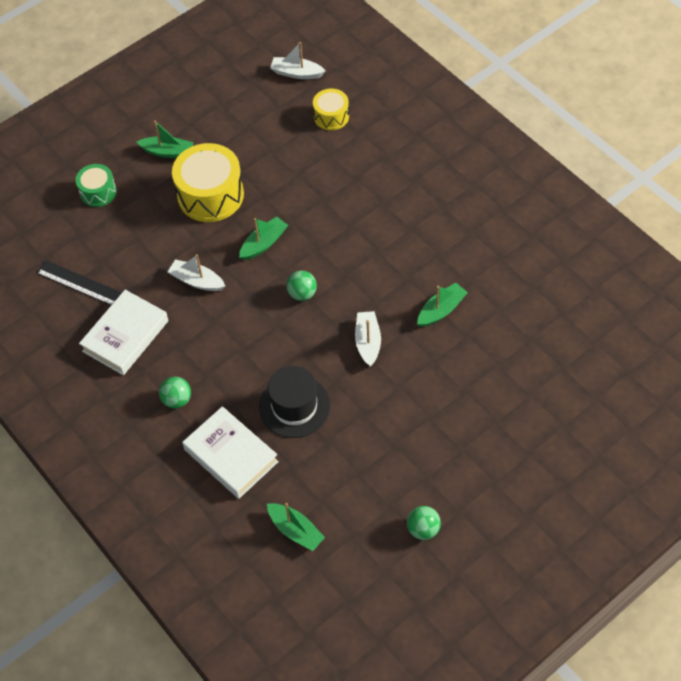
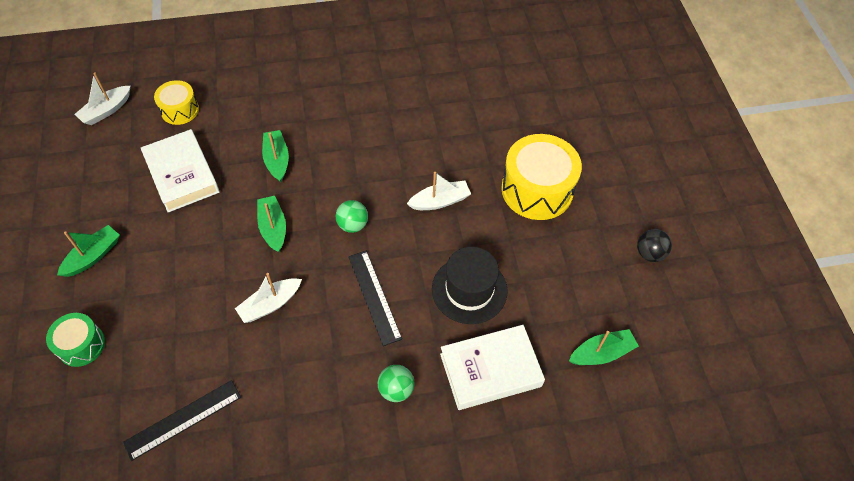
camera: 65 degrees left, 0 degrees up
white book [79,290,169,375] -> white book moved to [141,129,220,212]
yellow drum [172,143,244,222] -> yellow drum moved to [501,134,582,220]
white boat [355,311,381,367] -> white boat turned 135 degrees clockwise [407,172,471,210]
green ball [407,506,441,540] -> black ball [637,229,672,262]
green boat [417,283,468,327] -> green boat moved to [262,130,289,182]
none -> black ruler [348,251,402,346]

